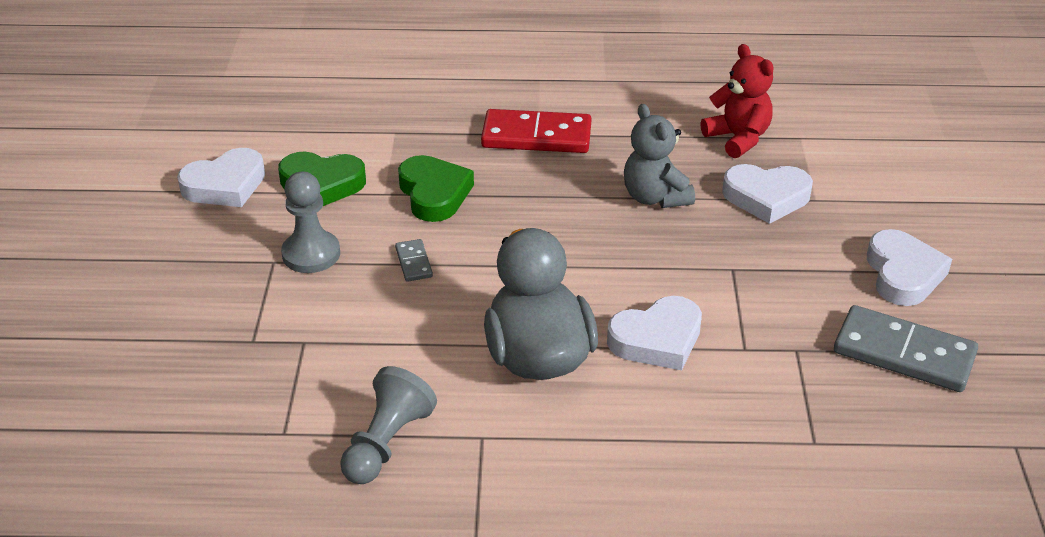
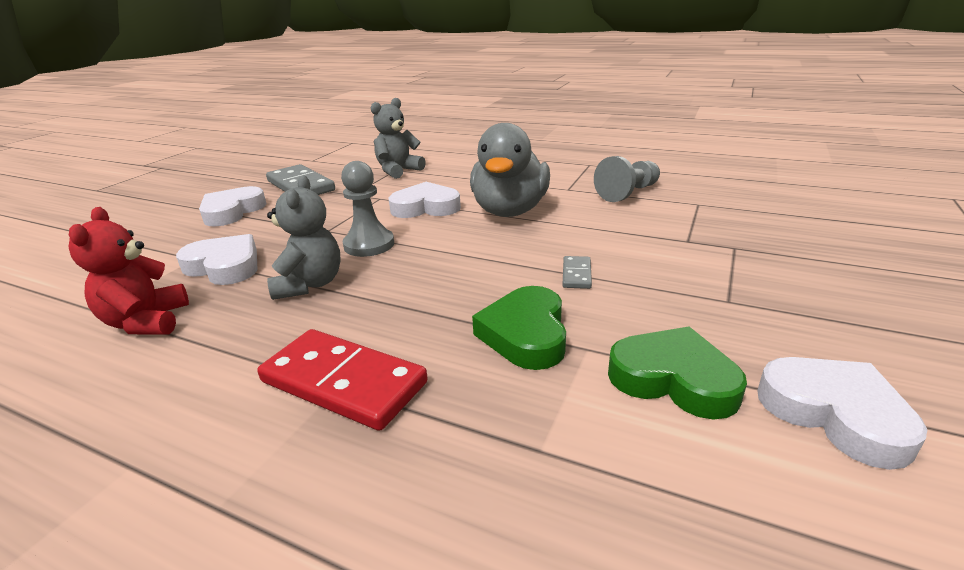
camera: 155 degrees left, 10 degrees down
white heart [177,148,265,207] -> white heart turned 60 degrees clockwise [757,357,928,470]
grey pawn [281,171,340,273] -> grey pawn moved to [341,161,394,257]
none -> grey teddy bear [370,98,426,179]

